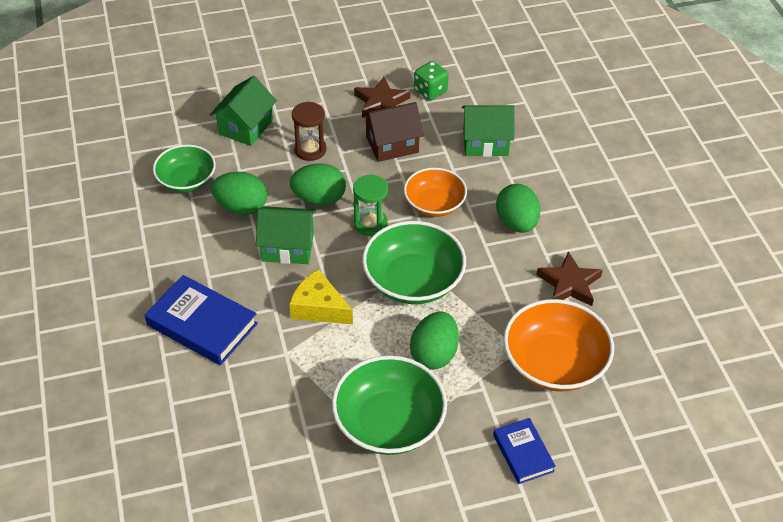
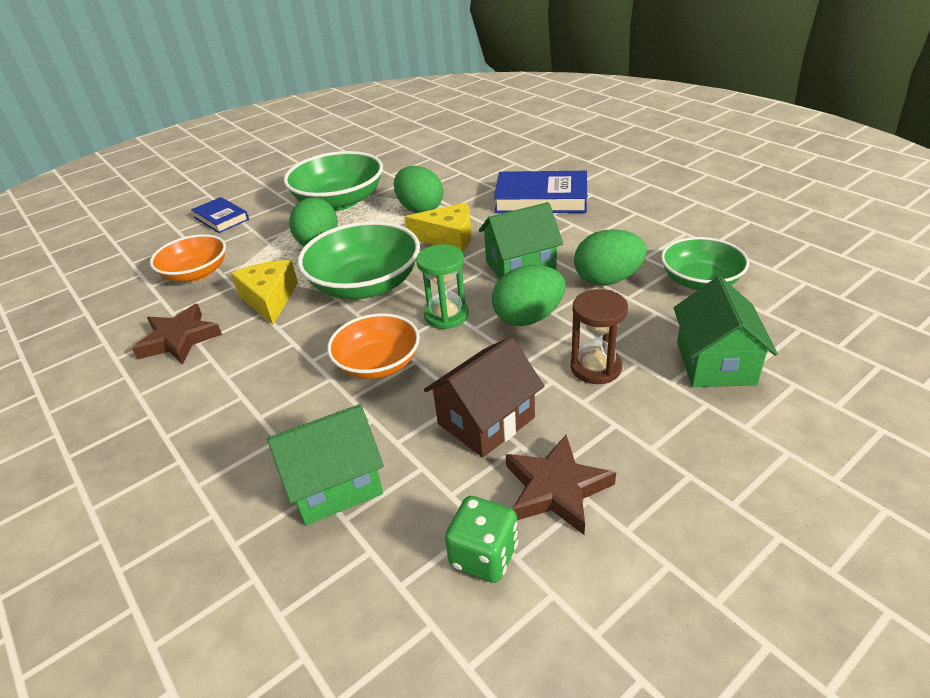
camera: 160 degrees right, 10 degrees down
green egg [496,184,540,233] -> green egg moved to [394,166,443,213]
orange bowl [503,299,614,392] -> orange bowl [150,234,226,282], size x0.65
none -> yellow cheese [231,260,298,325]

